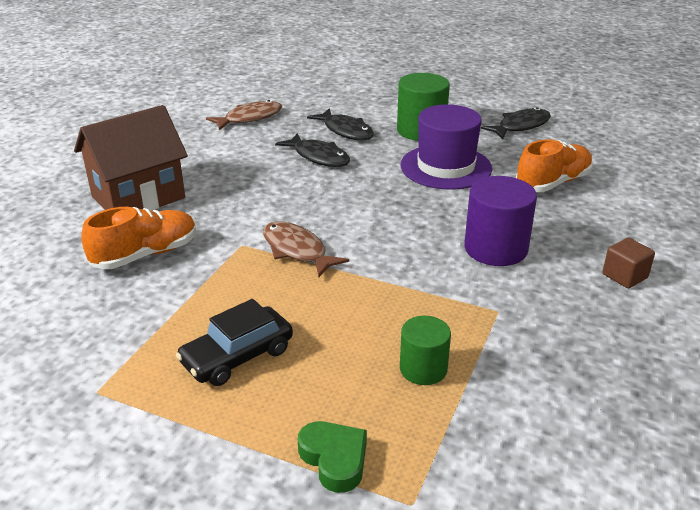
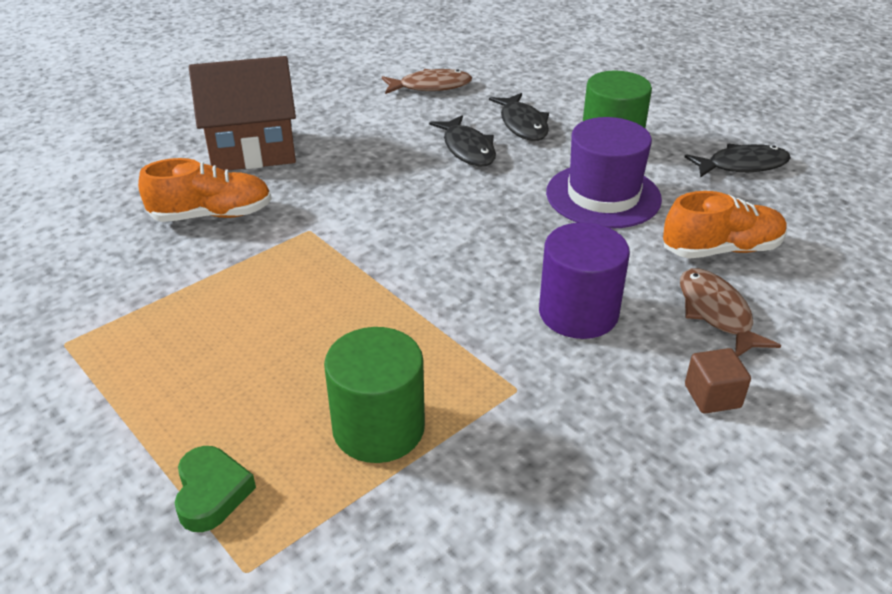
camera: 25 degrees right, 5 degrees up
black car [176,299,293,386] -> none
brown fish [263,221,349,277] -> brown fish moved to [680,268,781,357]
green cylinder [400,316,451,385] -> green cylinder [324,327,425,463], size x1.62

